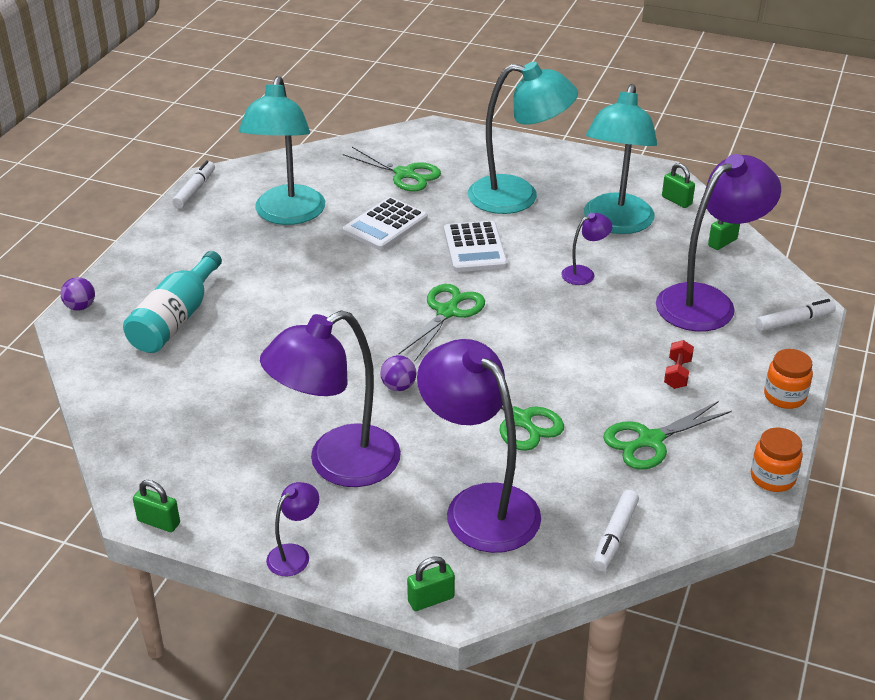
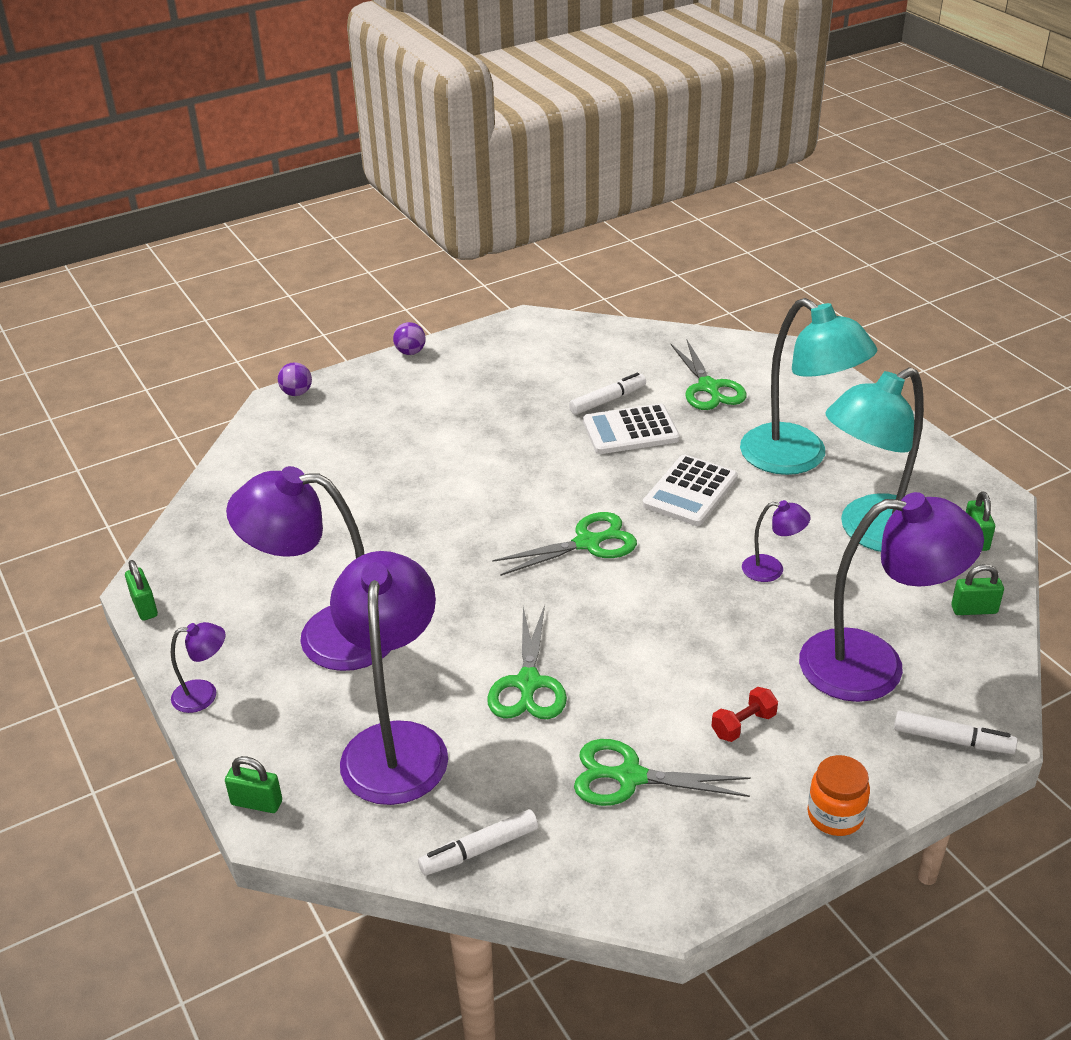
camera: 40 degrees right, 0 degrees up
turquoise bottle [123,251,222,353] -> none
white marker [172,160,215,209] -> white marker moved to [569,373,646,415]
turquoise lamp [239,76,325,225] -> none
purple ball [380,355,416,391] -> purple ball moved to [393,322,426,355]
orange jar [751,427,803,492] -> none

